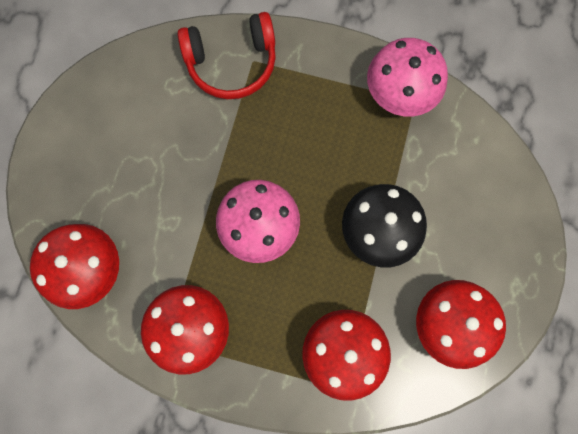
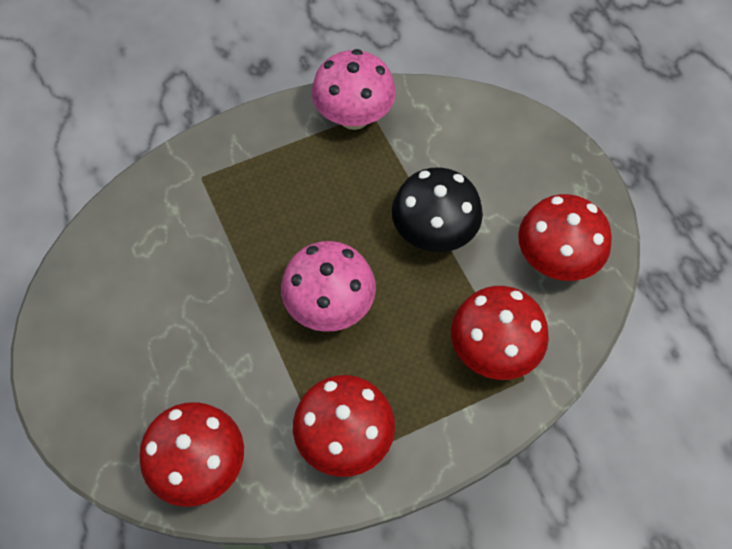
camera: 40 degrees left, 15 degrees down
red headphones [178,12,276,99] -> none

